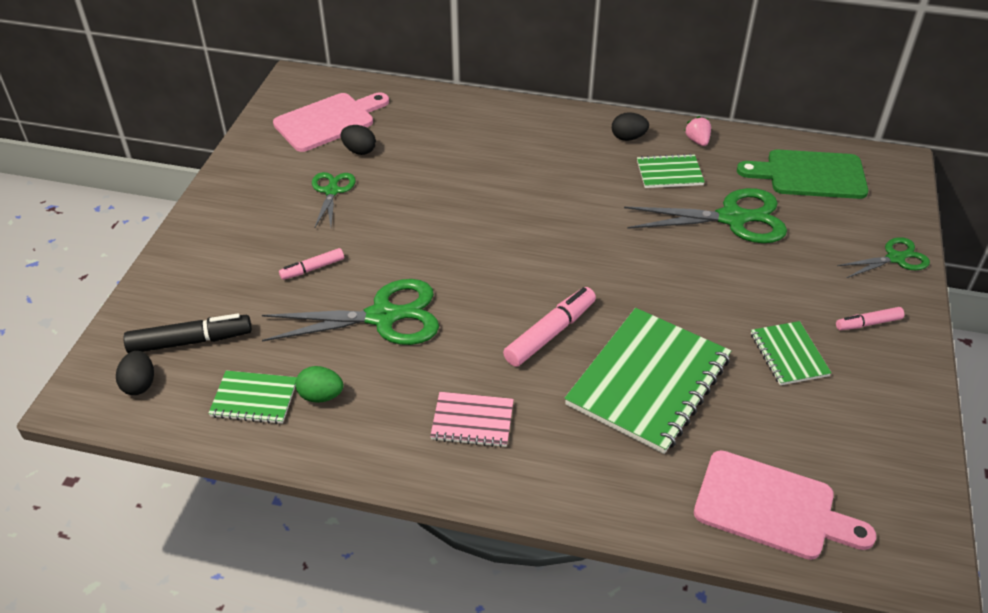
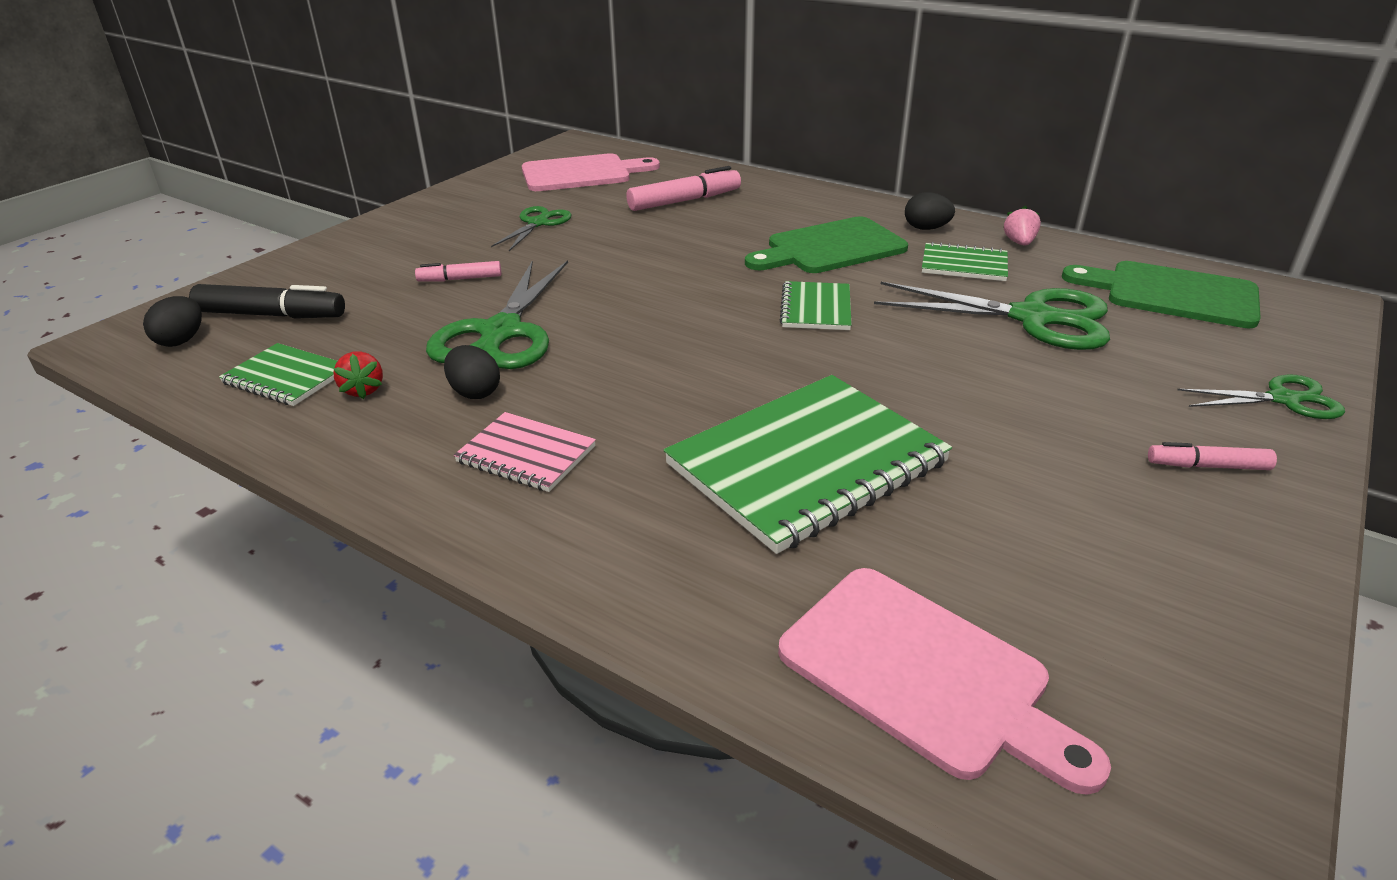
camera: 20 degrees right, 10 degrees down
green scissors [262,279,439,345] -> green scissors turned 90 degrees clockwise [426,260,568,369]
green egg [295,366,343,403] -> red strawberry [333,351,383,399]
black egg [341,125,376,155] -> black egg moved to [444,345,500,399]
pink marker [503,287,596,367] -> pink marker moved to [626,166,741,211]
green notebook [751,321,831,385] -> green notebook moved to [780,281,852,330]
none -> green cutting board [745,216,908,273]

